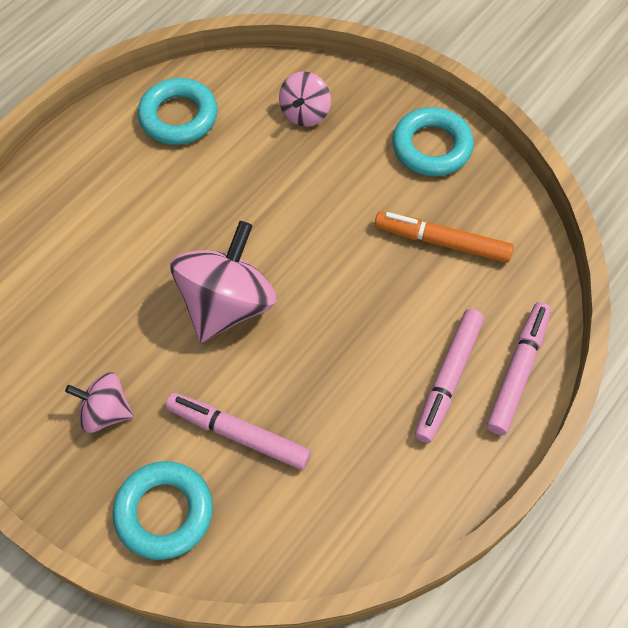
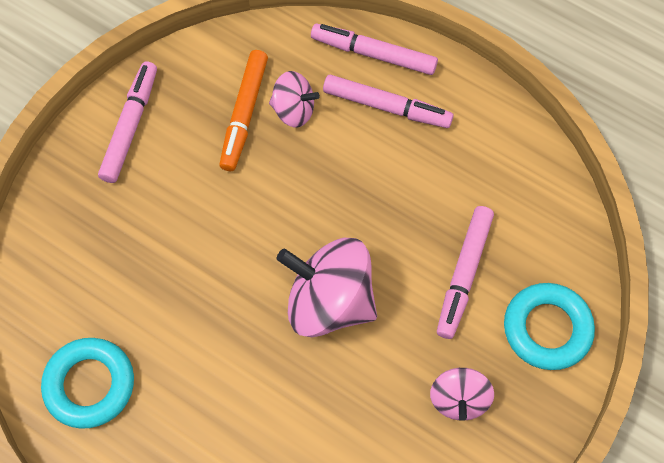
camera: 95 degrees left, 5 degrees up
pink spinning top [279,71,331,127] -> pink spinning top moved to [269,71,320,127]
turquoise ring [392,107,474,176] -> pink marker [98,61,157,183]

